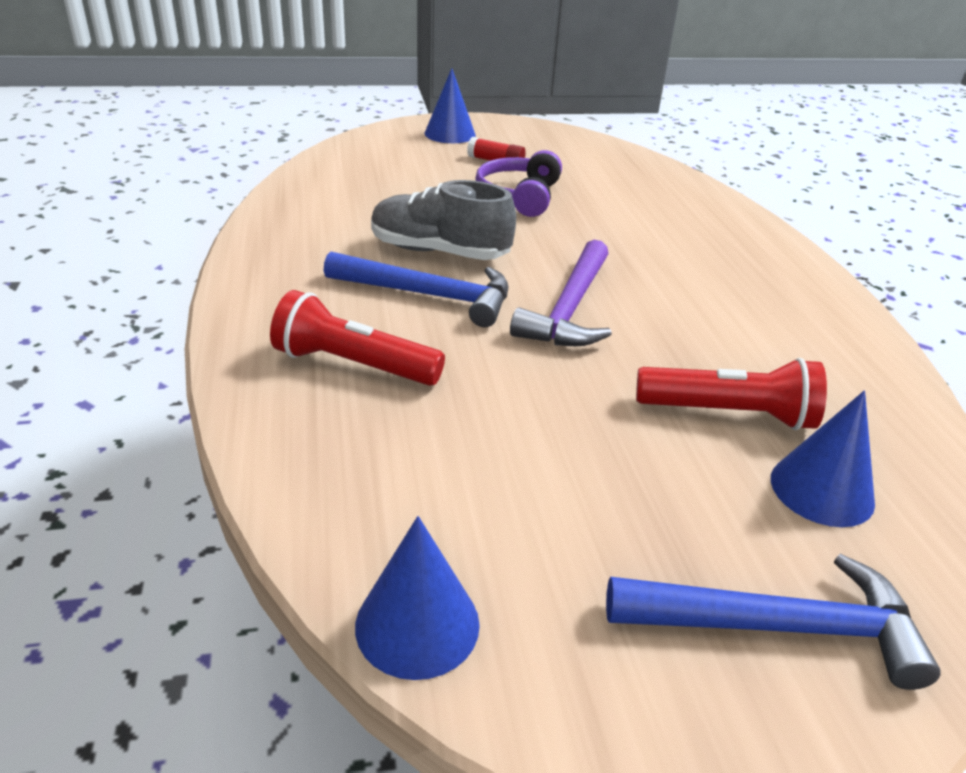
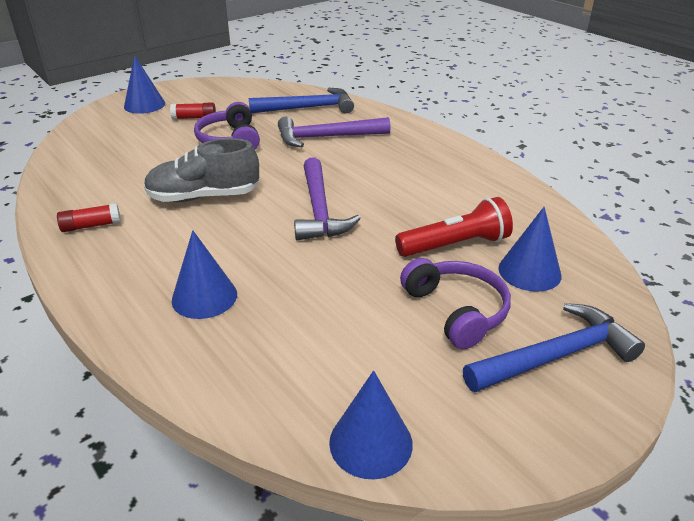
camera: 25 degrees left, 0 degrees up
red flashlight [270,290,445,386] -> blue cone [172,230,237,319]
blue hammer [324,251,509,327] -> blue hammer moved to [249,88,354,113]
none -> red glue stick [57,203,121,232]
none -> purple hammer [278,116,391,147]
none -> purple headphones [400,258,511,349]

